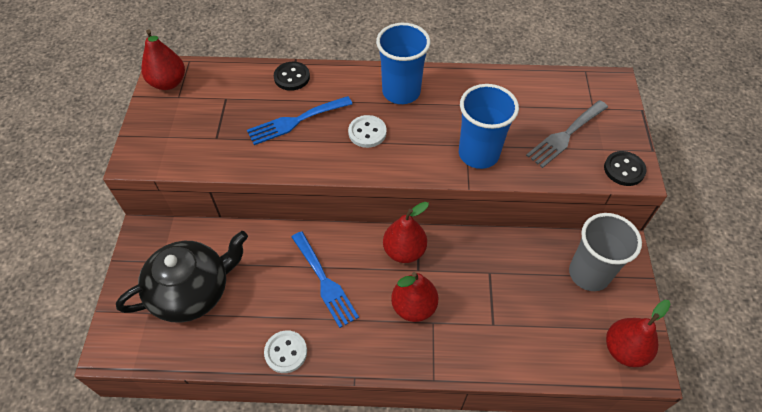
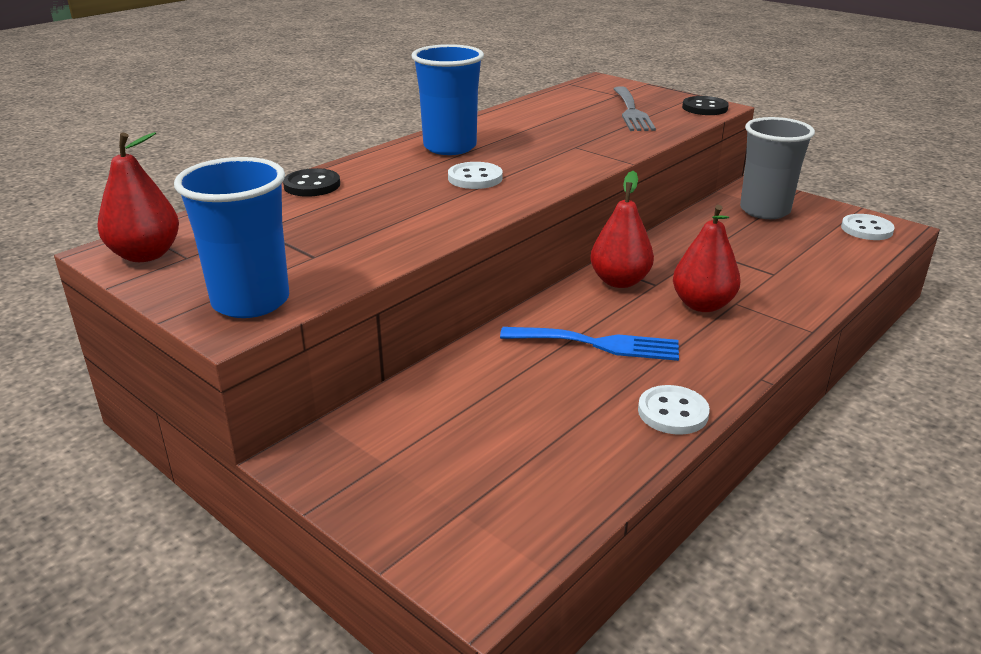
camera: 50 degrees left, 25 degrees down
black teapot [116,231,248,323] -> none
blue fork [247,96,352,145] -> none
blue cup [459,84,519,169] -> blue cup moved to [174,157,289,318]
red pear [606,300,670,367] -> white button [841,214,895,240]

